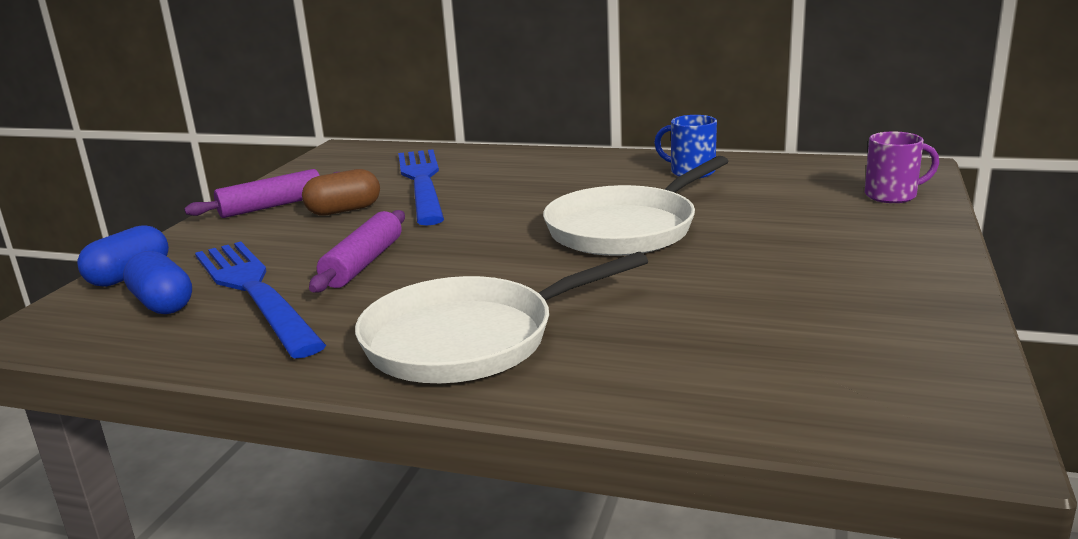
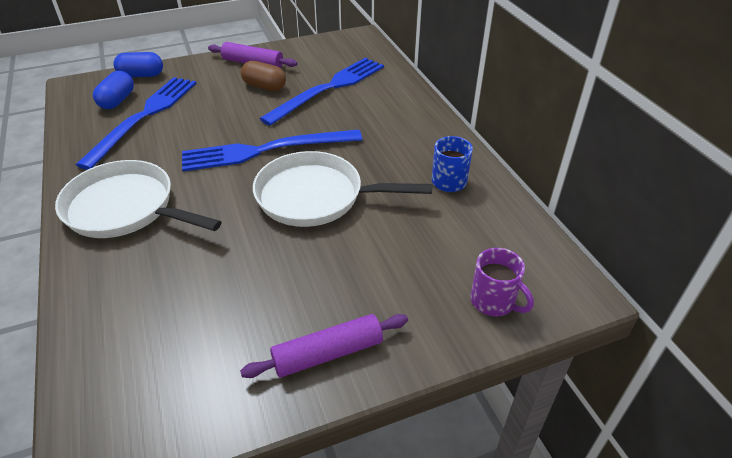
camera: 50 degrees right, 20 degrees up
purple rolling pin [309,210,405,293] -> purple rolling pin moved to [240,314,408,378]
none -> blue fork [182,129,362,171]

